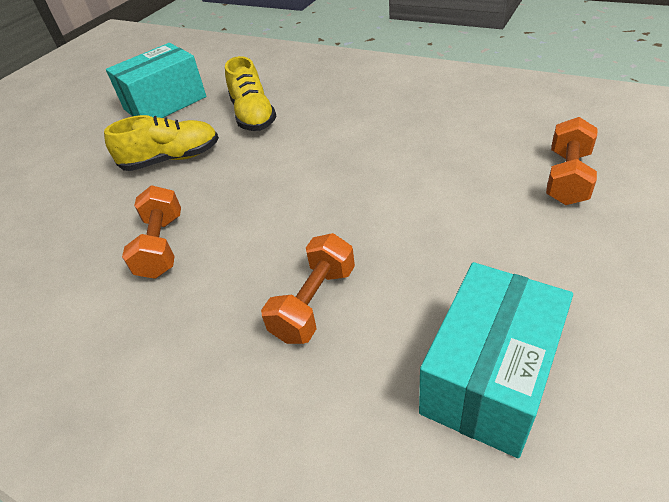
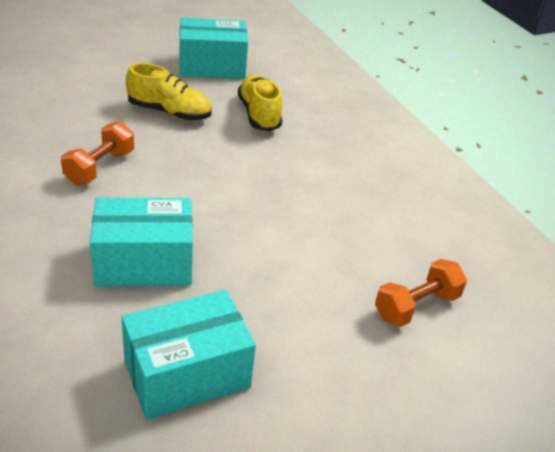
camera: 25 degrees right, 5 degrees down
yellow shoe [225,56,277,131] -> yellow shoe turned 150 degrees clockwise [238,75,282,132]
orange dumbbell [261,233,355,344] -> turquoise box [90,197,193,287]

